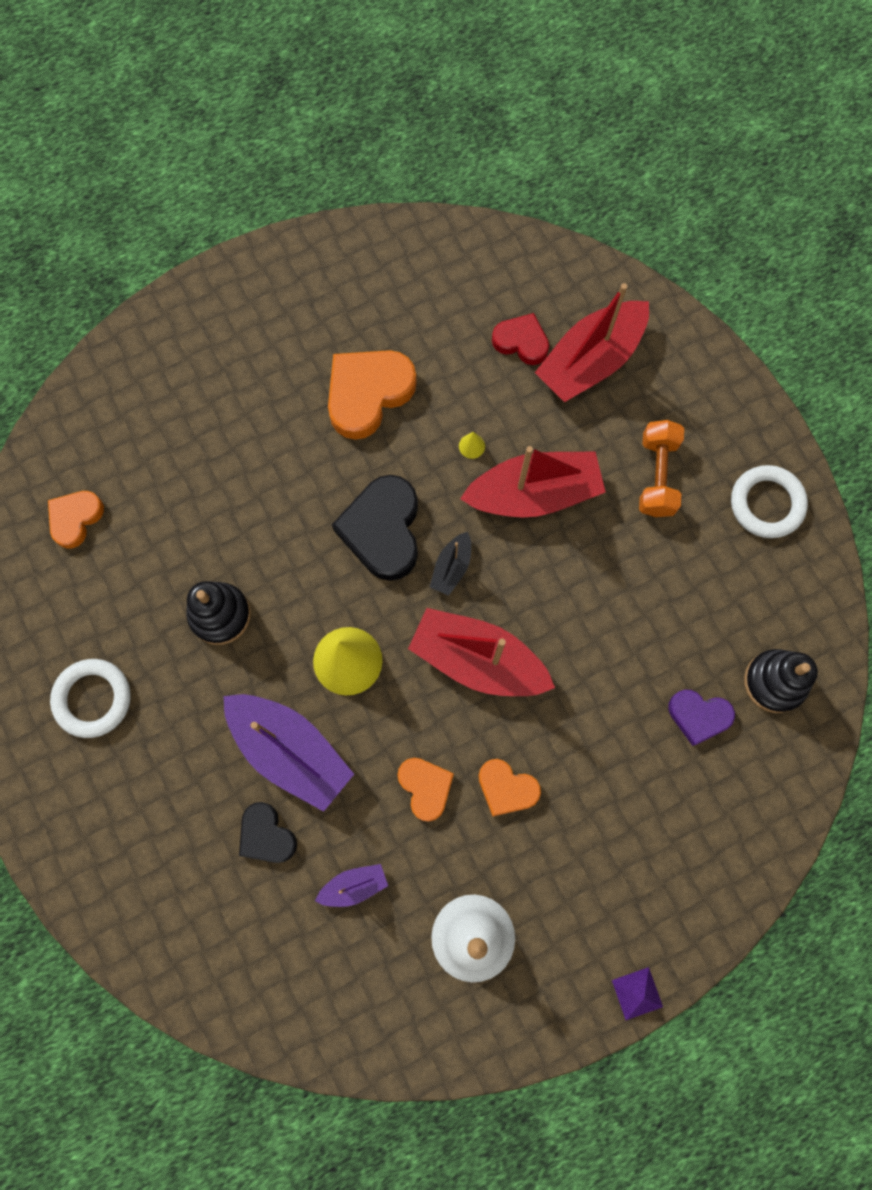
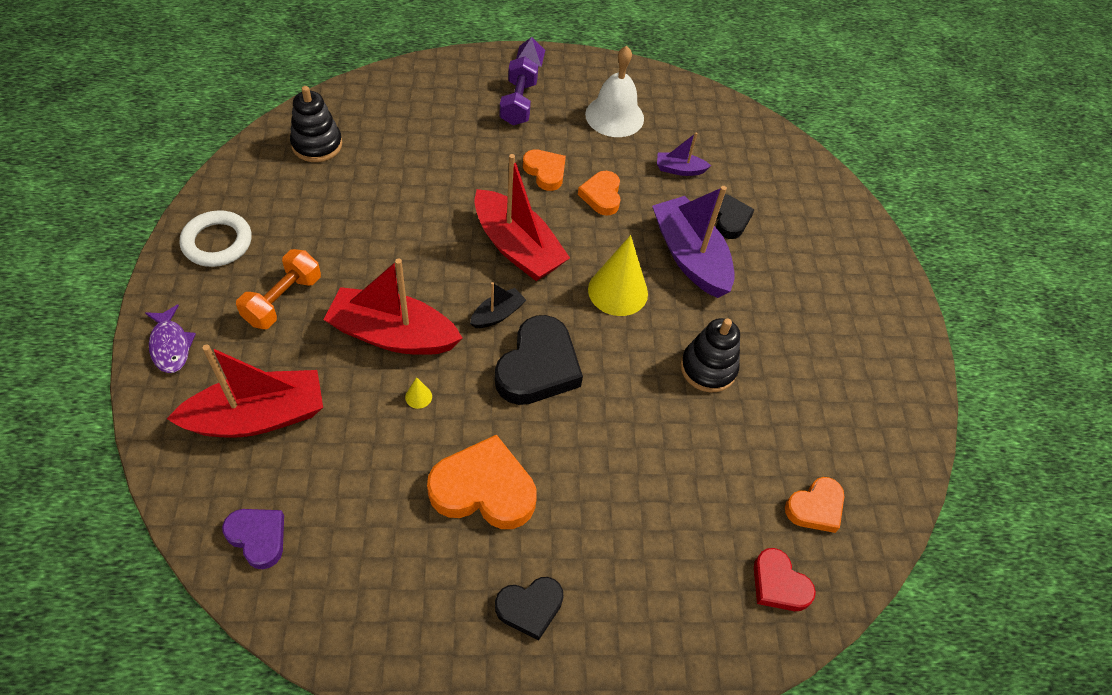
camera: 160 degrees left, 20 degrees down
white ring [50,659,131,738] -> none
orange heart [328,350,417,440] -> orange heart turned 150 degrees counterclockwise [427,434,537,529]
red heart [492,313,549,365] -> red heart moved to [754,548,816,611]
purple heart [669,690,735,746] -> purple heart moved to [222,509,284,569]
none -> purple fish [145,304,196,373]
none -> black heart [495,577,564,640]
none -> purple dumbbell [499,56,538,125]

